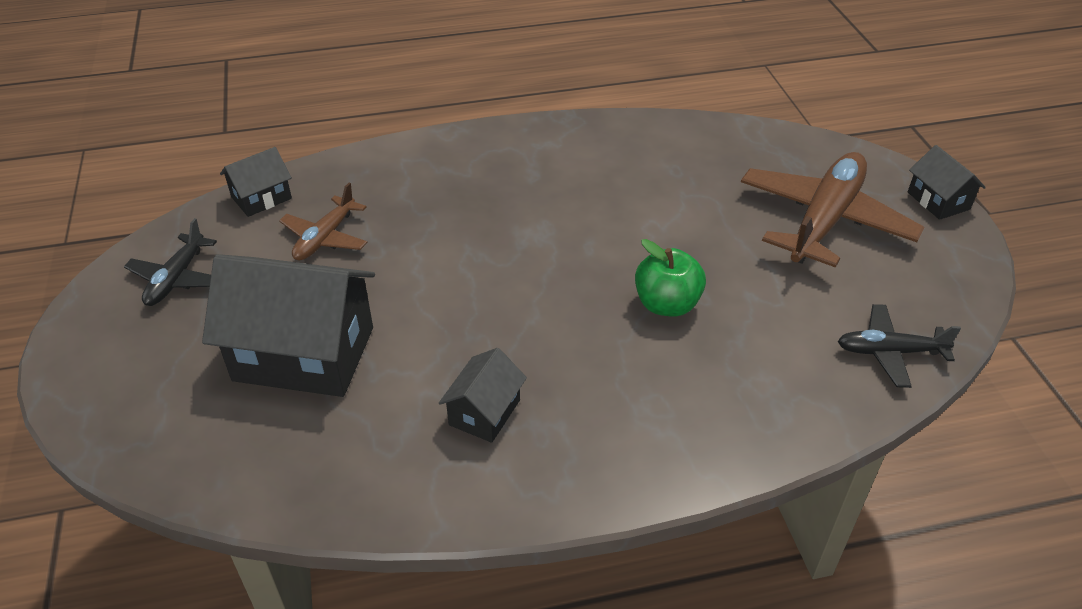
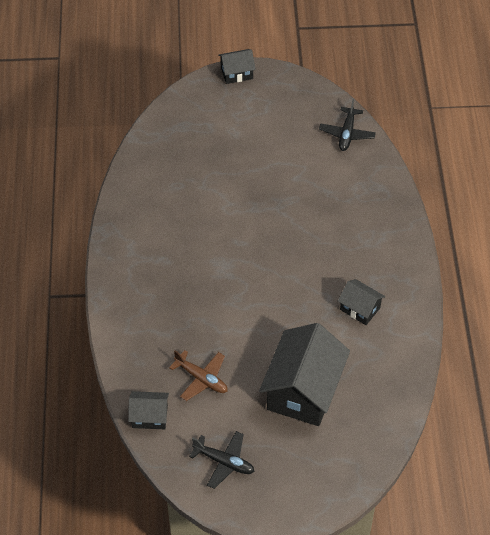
camera: 80 degrees left, 10 degrees up
black house [220,147,292,217] -> black house turned 60 degrees counterclockwise [128,391,169,429]
green apple [635,239,706,317] -> none
brown plane [741,152,924,268] -> none

